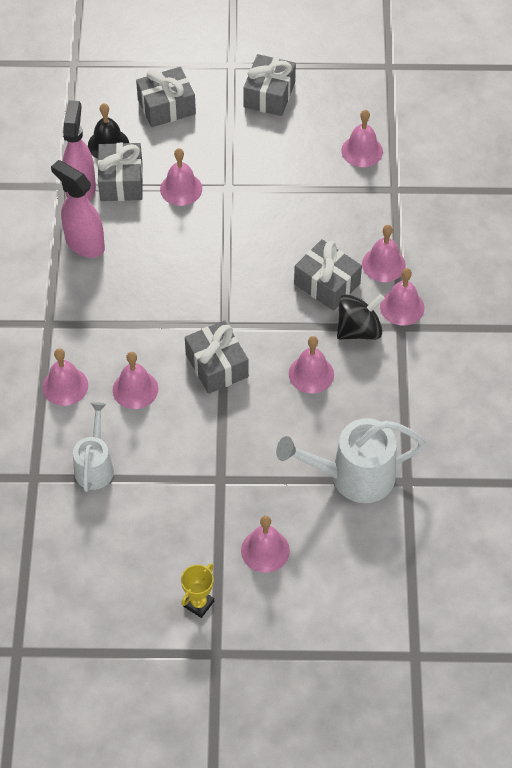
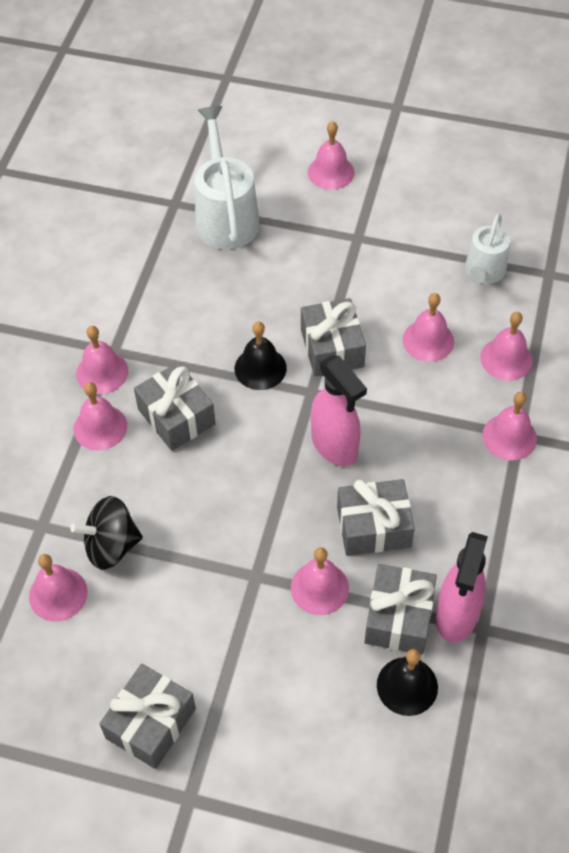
camera: 165 degrees left, 0 degrees up
pink spray bottle [51,160,105,258] -> pink spray bottle moved to [311,355,367,466]
grey gift [136,67,196,127] -> grey gift moved to [337,479,415,556]
yellow trophy [181,564,214,618] -> none
white watering can [276,418,426,503] -> white watering can turned 105 degrees counterclockwise [195,106,260,250]
pink bell [289,336,334,394] -> pink bell moved to [482,392,537,460]
black spinning top [337,294,385,340] -> black spinning top moved to [70,496,143,570]
none -> black bell [235,321,287,390]

